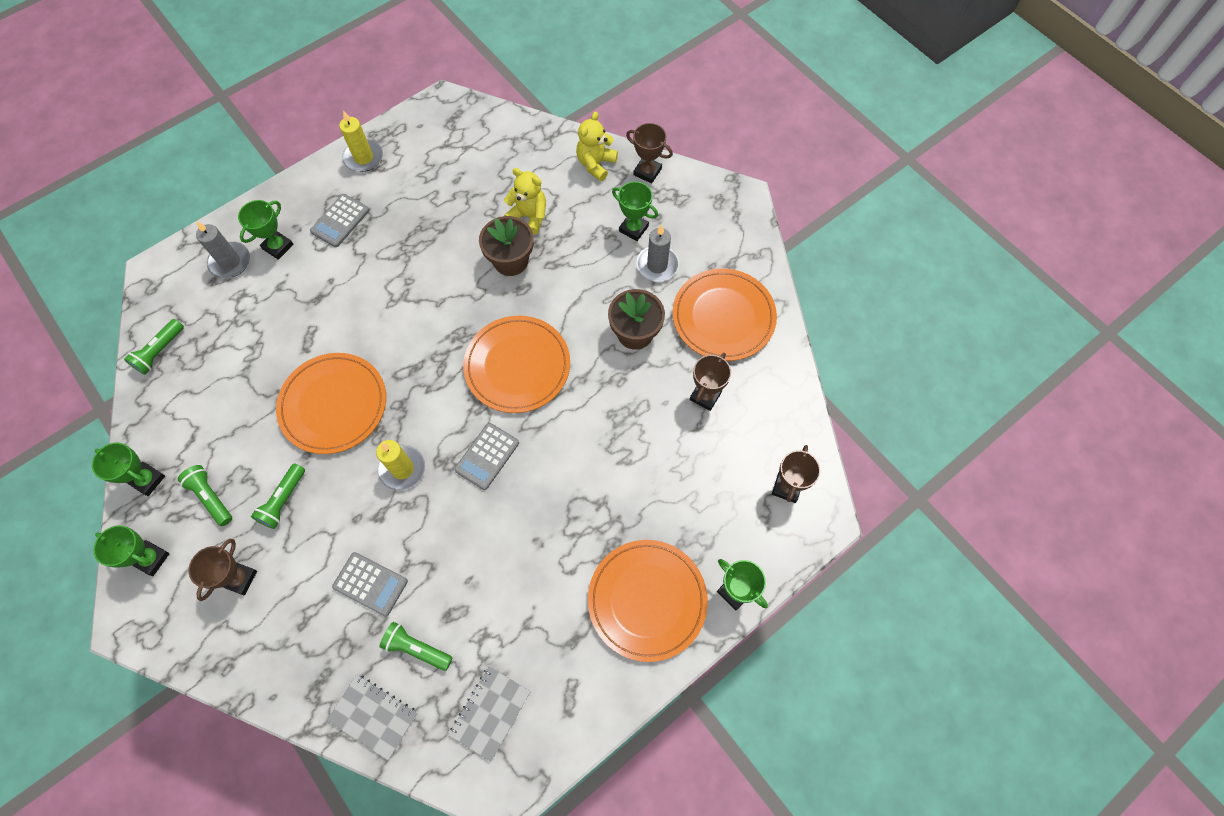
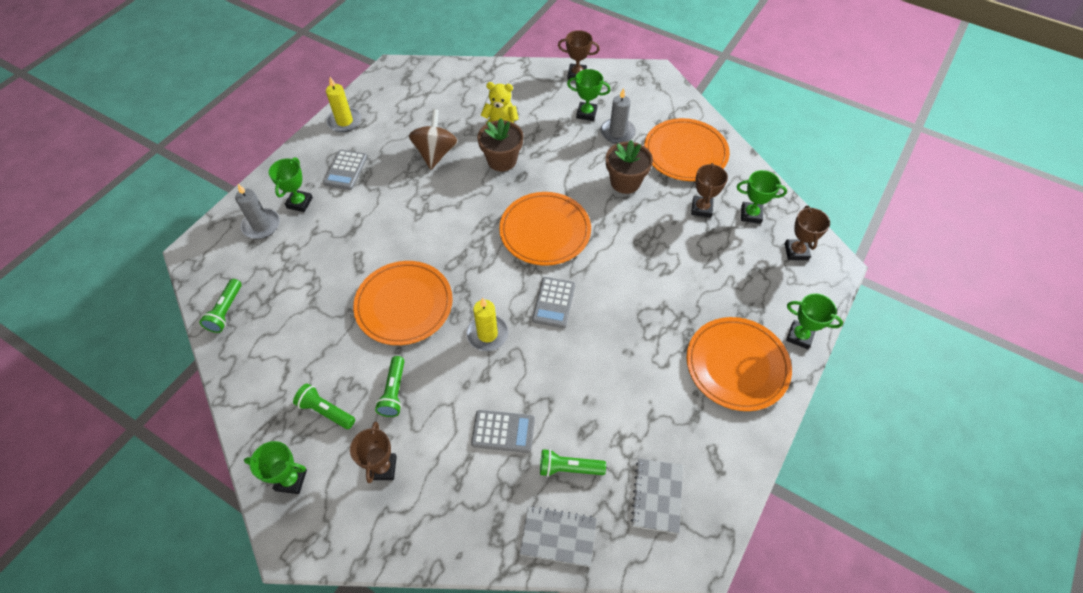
camera: 20 degrees left, 10 degrees down
green trophy [92,443,165,496] -> green trophy moved to [737,170,787,224]
yellow teddy bear [576,112,618,181] -> none
none -> brown spinning top [409,109,458,170]

